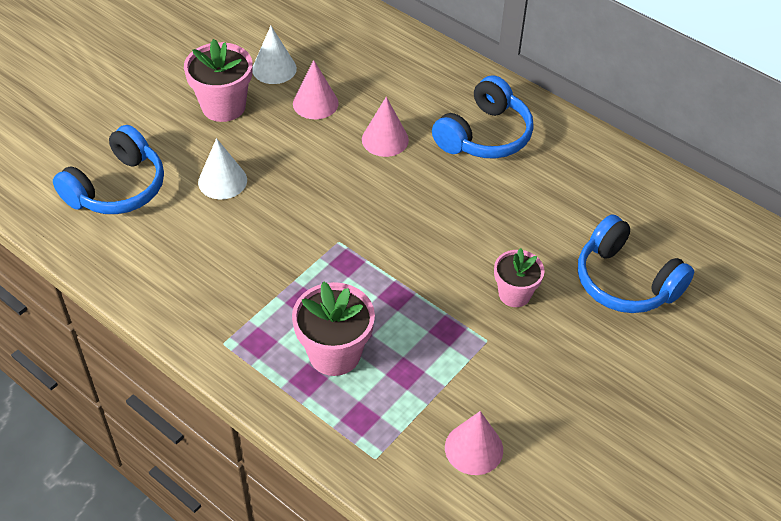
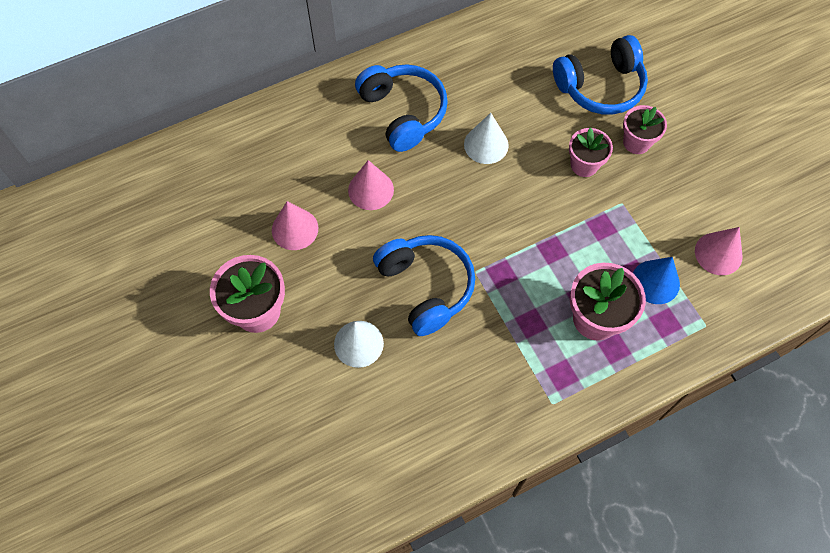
camera: 65 degrees left, 15 degrees up
blue headphones [53,125,164,214] -> blue headphones moved to [373,235,475,336]
white cone [252,26,297,84] -> white cone moved to [464,113,509,164]
none -> pink flower pot [623,105,667,154]
none -> blue cone [633,257,680,304]

